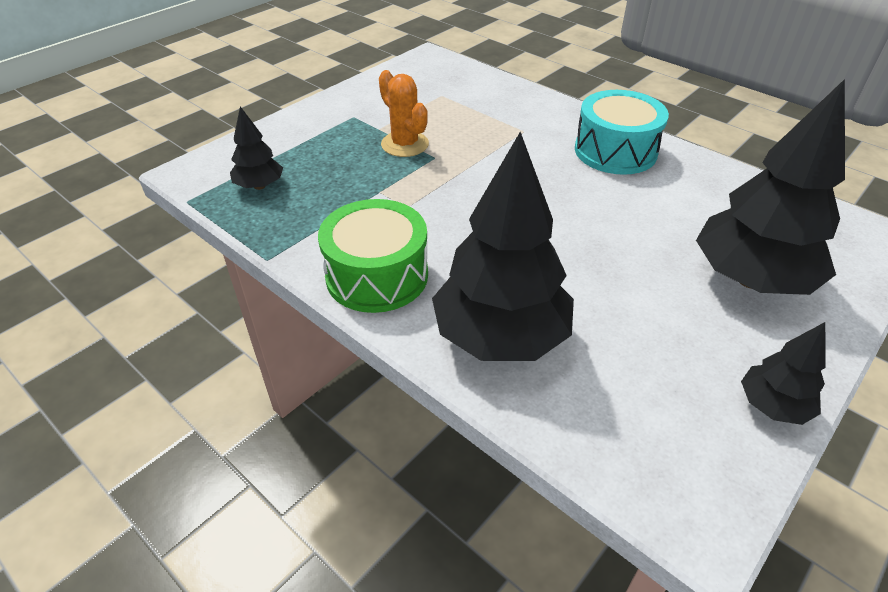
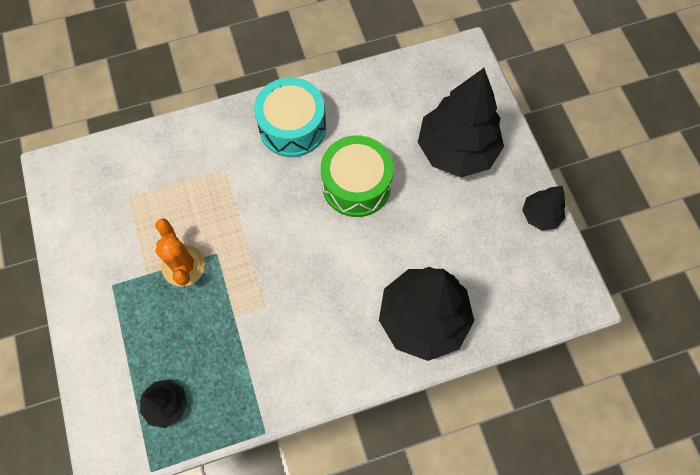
camera: 60 degrees left, 25 degrees up
green drum [318,199,428,313] -> green drum moved to [320,135,394,217]
orange cactus [379,70,429,157] -> orange cactus turned 75 degrees clockwise [155,218,205,287]

